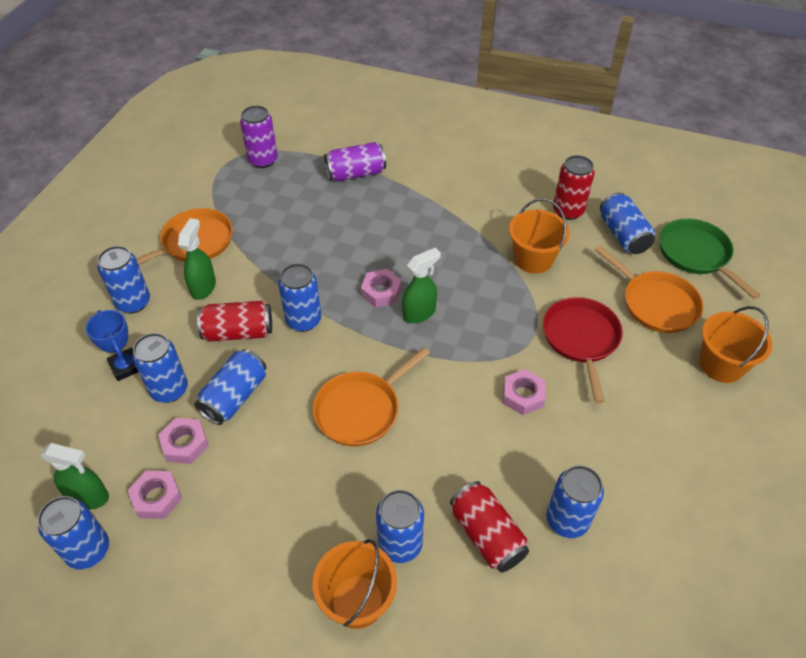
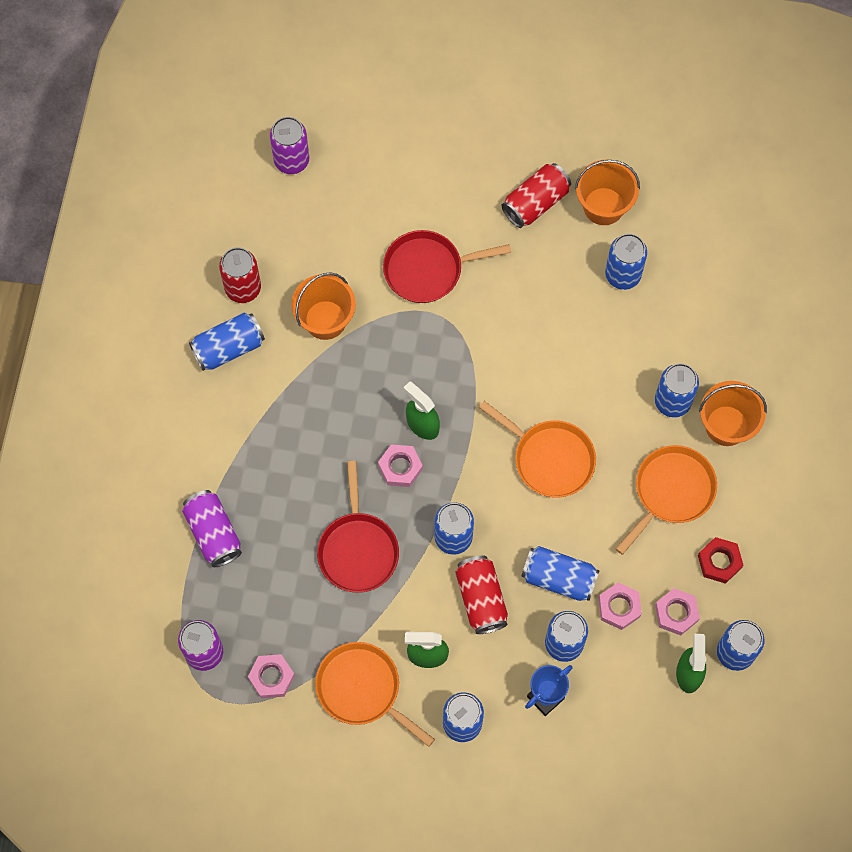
camera: 100 degrees left, 20 degrees up
red can [450,481,529,573] -> red can moved to [502,163,571,228]
pink nut [503,369,546,415] -> pink nut moved to [248,654,295,698]
orange pan [595,246,704,333] -> orange pan moved to [616,445,717,555]
blue can [600,192,655,254] -> blue can moved to [189,313,265,371]
green pan [659,219,761,299] -> purple can [270,117,309,174]
orange bucket [699,306,772,383] -> orange bucket moved to [575,159,640,225]
none -> red pan [317,461,399,593]
none -> red nut [698,537,743,584]

